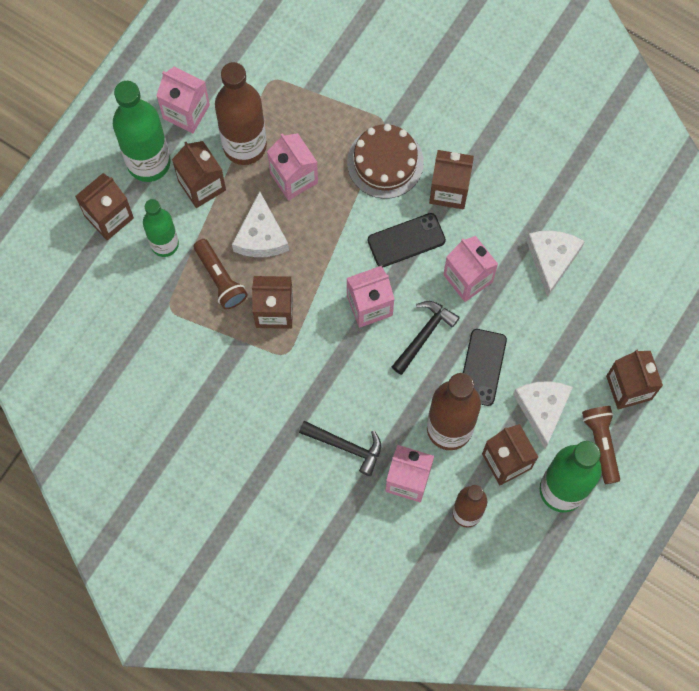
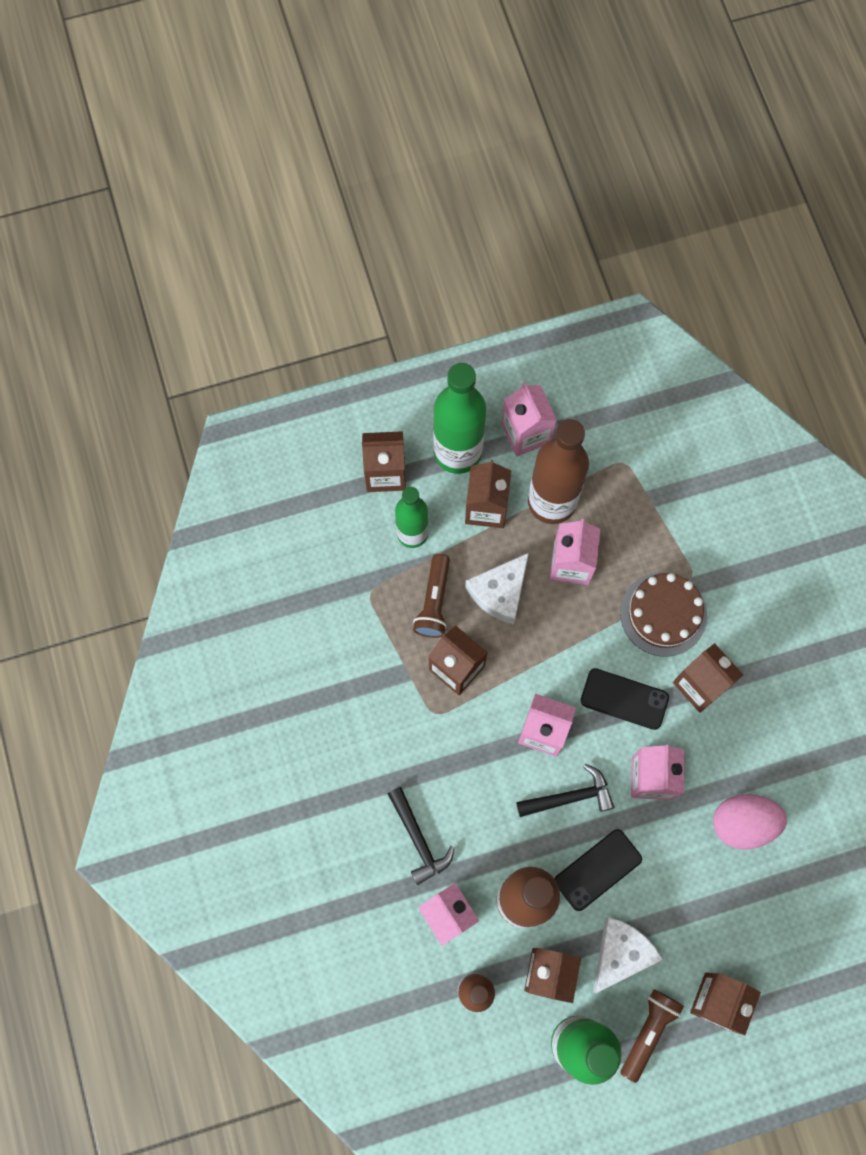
camera: 40 degrees right, 0 degrees up
white cheese [527,231,585,297] -> pink egg [713,794,787,850]

